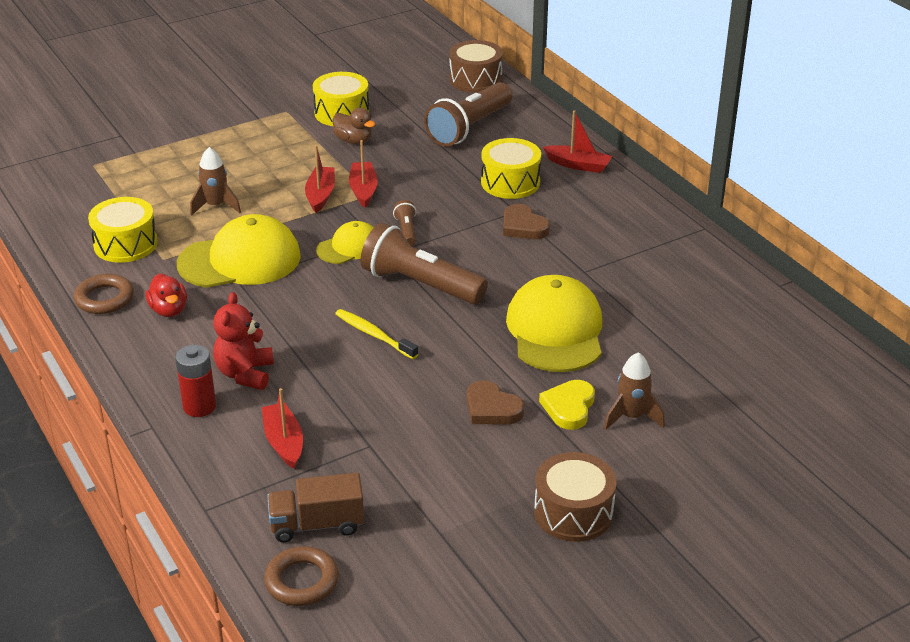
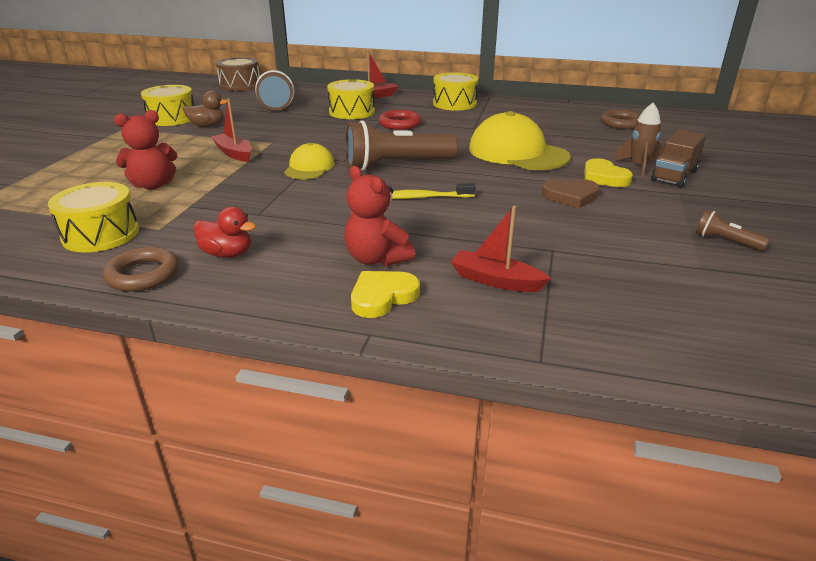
camera: 45 degrees left, 5 degrees down
red battery [175,345,216,417] -> yellow heart [351,271,420,318]
yellow cap [177,214,301,288] -> none
brown rocket [190,147,241,216] -> red teddy bear [114,110,177,190]
brown ring [264,546,339,606] -> brown ring moved to [600,109,641,129]
brown truck [267,473,364,543] -> brown truck moved to [651,129,706,188]
red boat [349,140,378,208] -> none
brown flashlight [393,200,416,246] -> brown flashlight moved to [696,210,770,251]
brown heart [503,204,550,239] -> red ring [379,110,421,130]
brown drum [534,452,617,542] -> none
none -> yellow drum [433,72,478,111]

